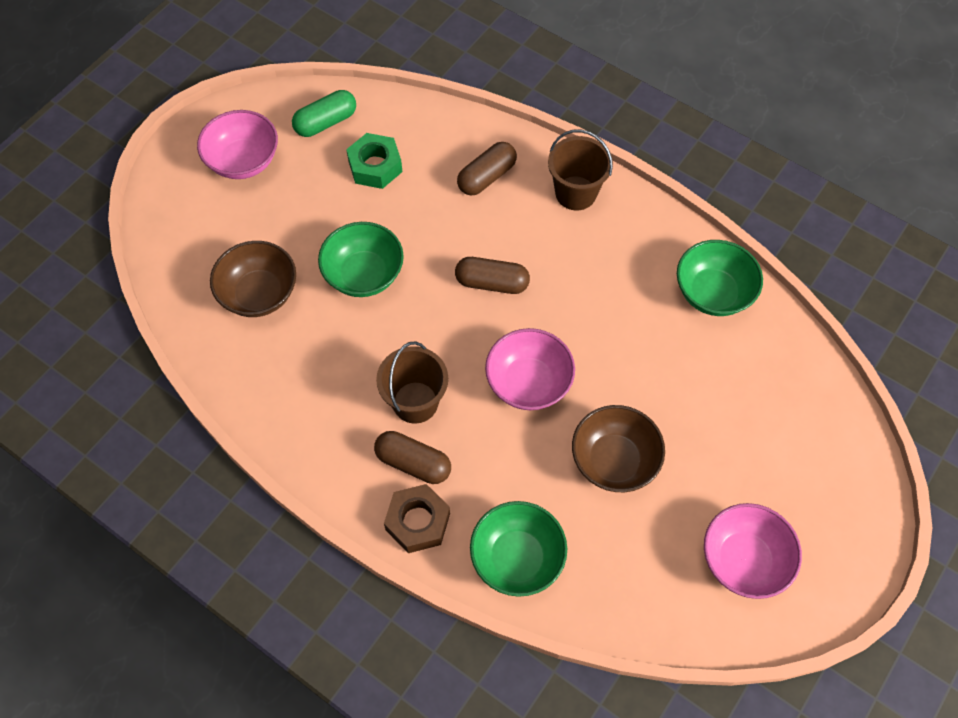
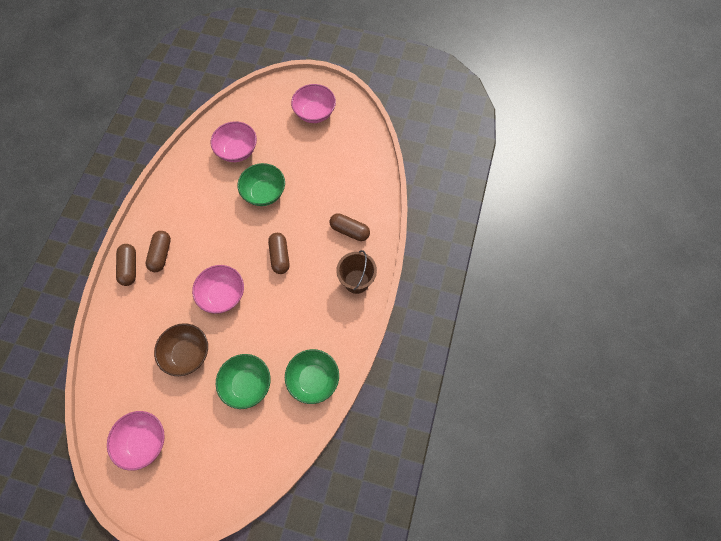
camera: 70 degrees right, 5 degrees up
brown bowl [210,241,296,317] -> pink bowl [211,121,257,162]
green capsule [292,90,356,137] -> none
green nut [346,133,402,189] -> none
brown bucket [376,342,448,424] -> none
brown nut [384,484,450,553] -> brown capsule [116,244,136,286]
green bowl [470,501,567,597] -> green bowl moved to [216,354,271,409]

